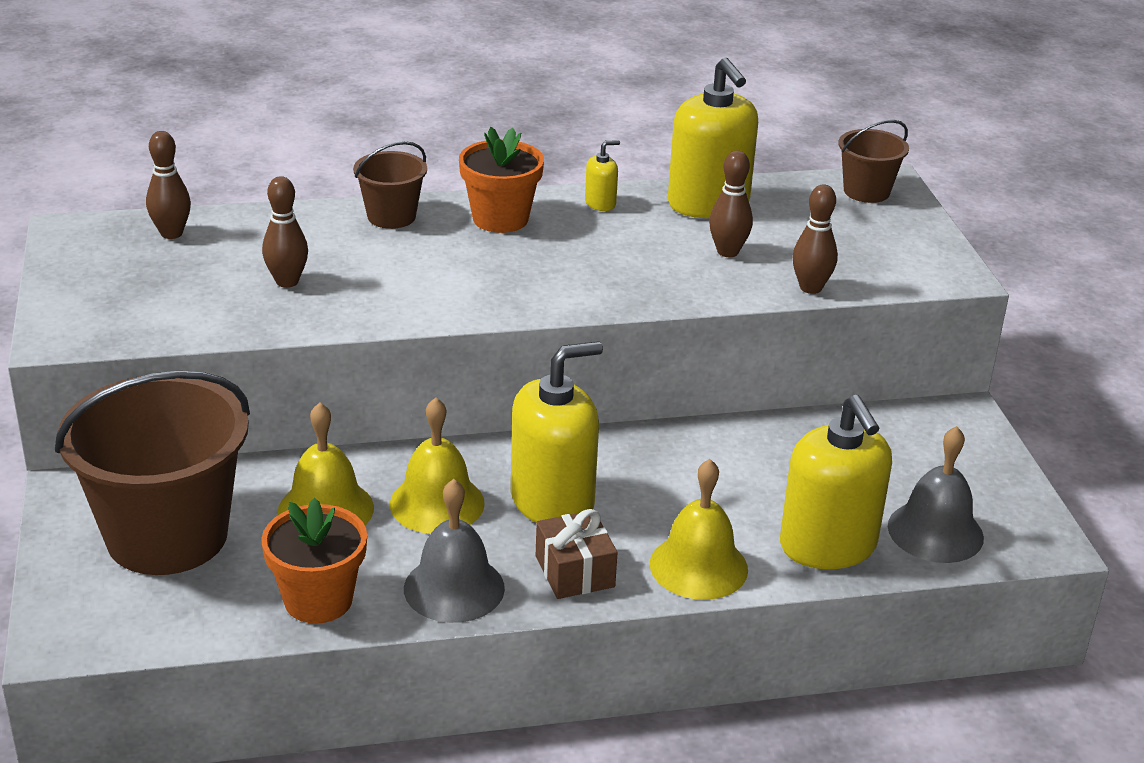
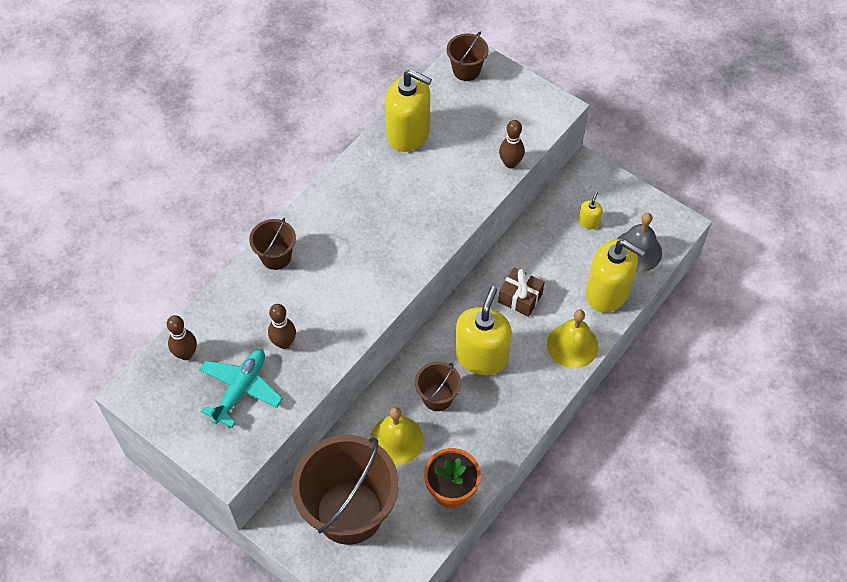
camera: 40 degrees left, 25 degrees up
yellow bell [390,397,485,534] -> brown bucket [415,362,461,411]
grey bell [404,479,505,623] -> none
orange flower pot [459,127,544,233] -> none
brown gift [536,509,618,599] -> brown gift moved to [498,268,545,317]
yellow soap dispenser [585,140,620,211] -> yellow soap dispenser moved to [578,192,603,229]
brown bowling pin [709,150,753,257] -> none
none -> turquoise plane [199,349,283,427]

